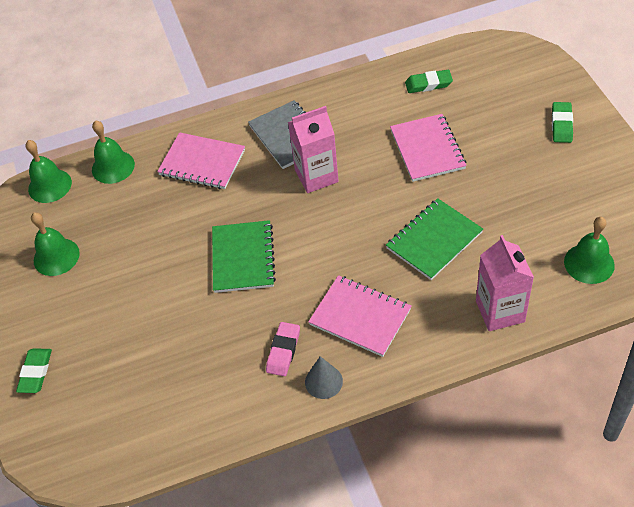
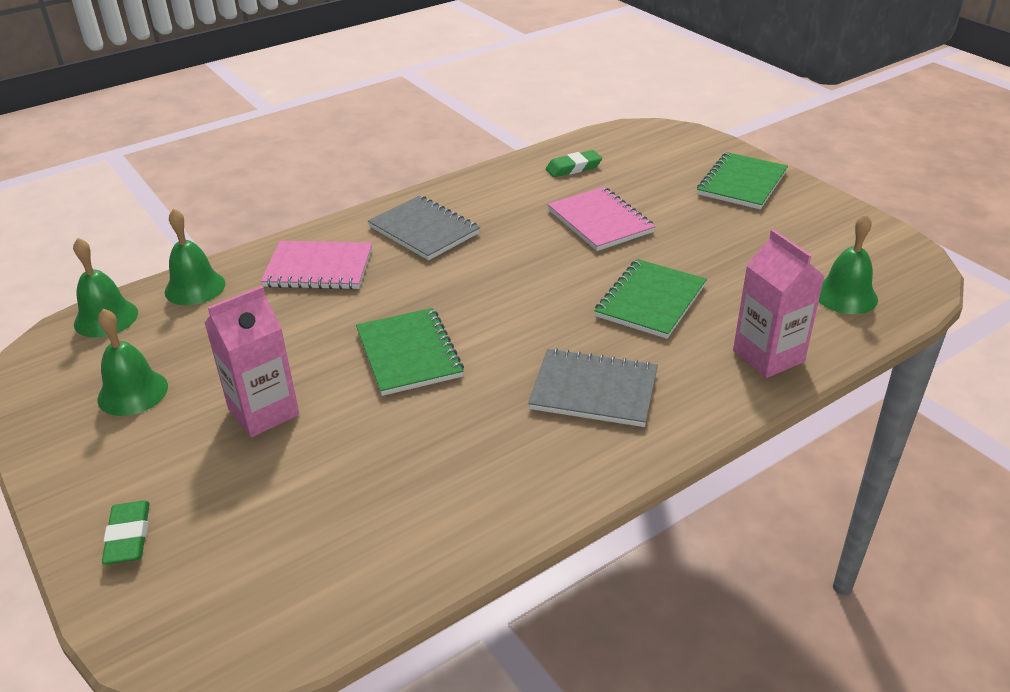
camera: 20 degrees left, 15 degrees down
pink eraser [266,322,300,376] -> none
pink carton [288,106,339,193] -> pink carton moved to [204,286,299,437]
grey cone [305,356,343,399] -> none
pink notebook [308,275,411,357] -> grey notebook [528,348,658,427]
green eraser [552,102,573,143] -> green notebook [697,152,788,209]

